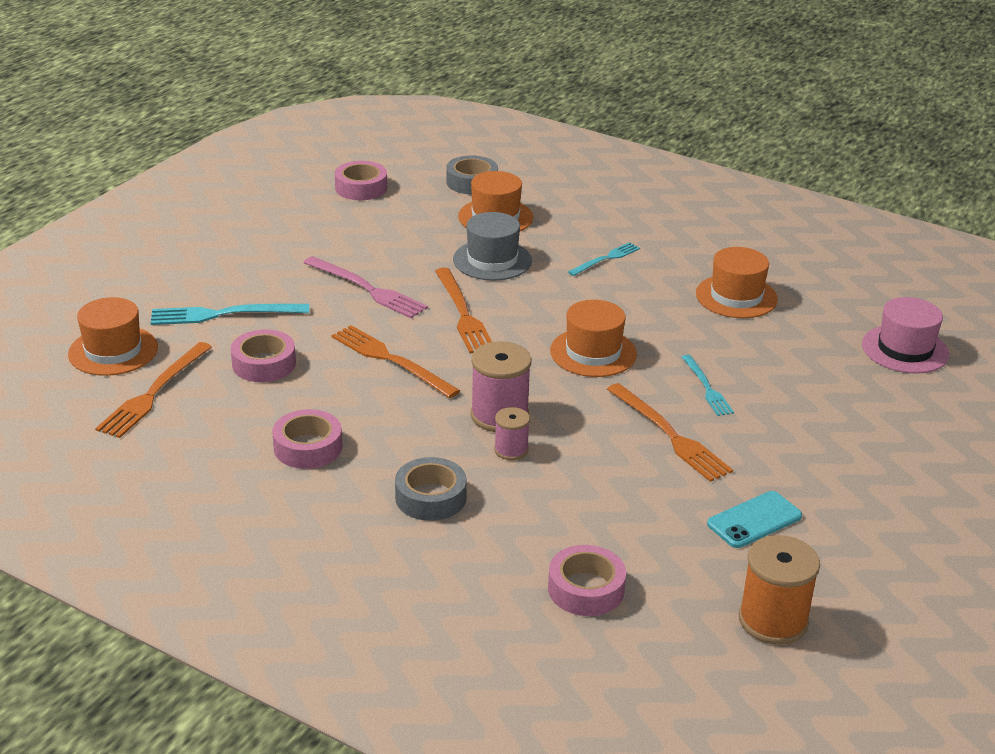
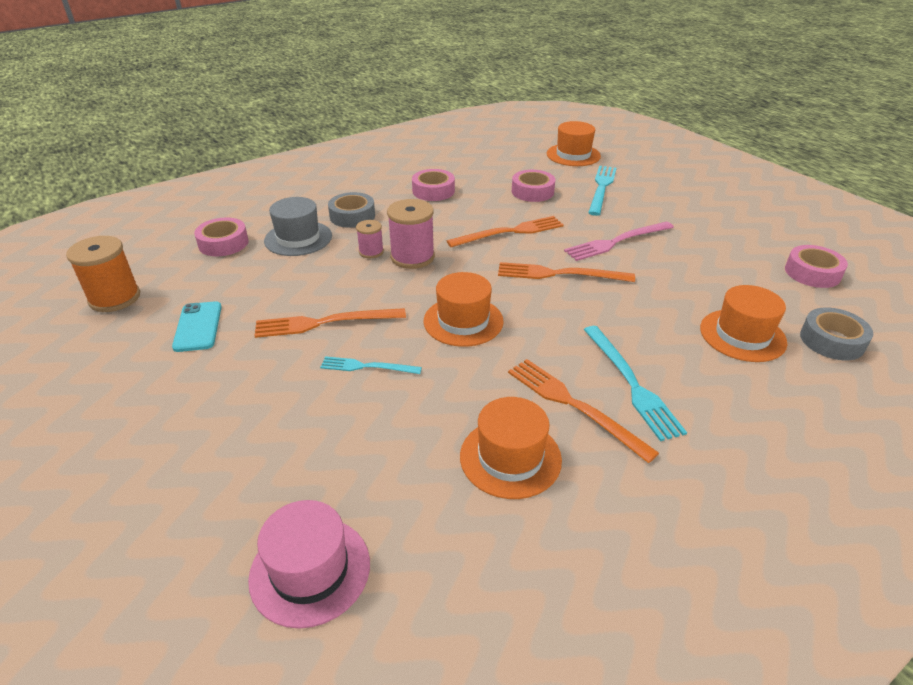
camera: 115 degrees right, 5 degrees up
orange fork [95,342,212,438] -> orange fork moved to [508,359,659,463]
grey hat [453,212,532,280] -> grey hat moved to [264,197,332,256]
turquoise fork [568,242,640,276] -> turquoise fork [584,326,687,441], size x1.61

